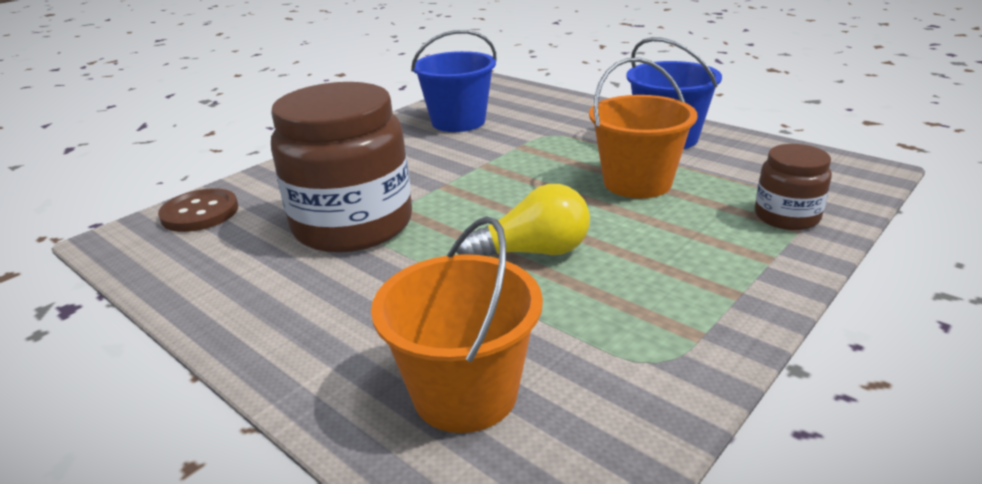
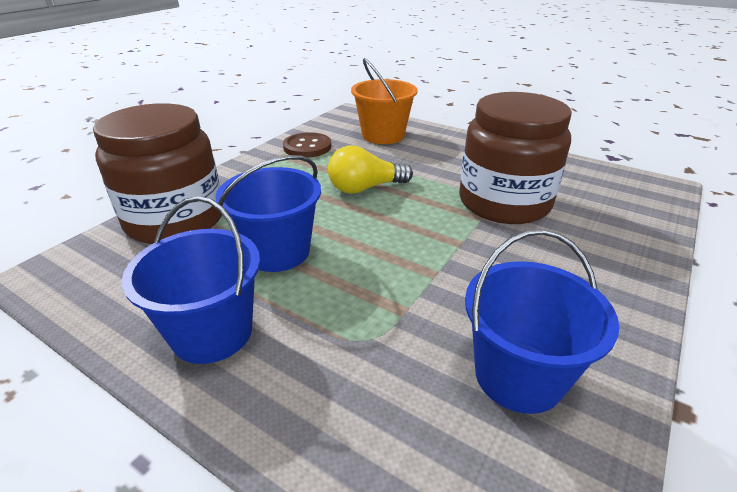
camera: 170 degrees right, 5 degrees up
brown button [158,188,238,232] -> brown button moved to [283,132,331,158]
orange bucket [589,58,697,198] -> blue bucket [215,155,321,272]
brown jar [755,144,832,230] -> brown jar [93,103,222,244], size x2.01

